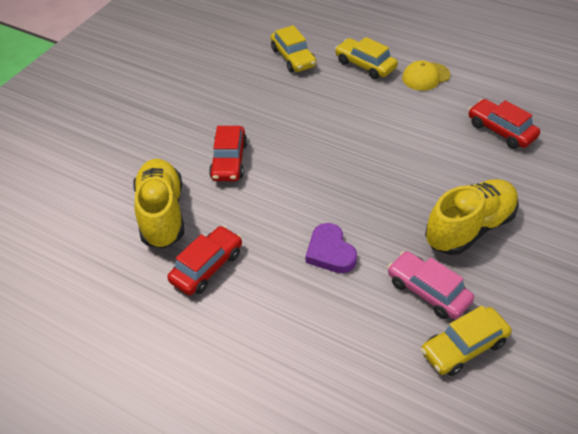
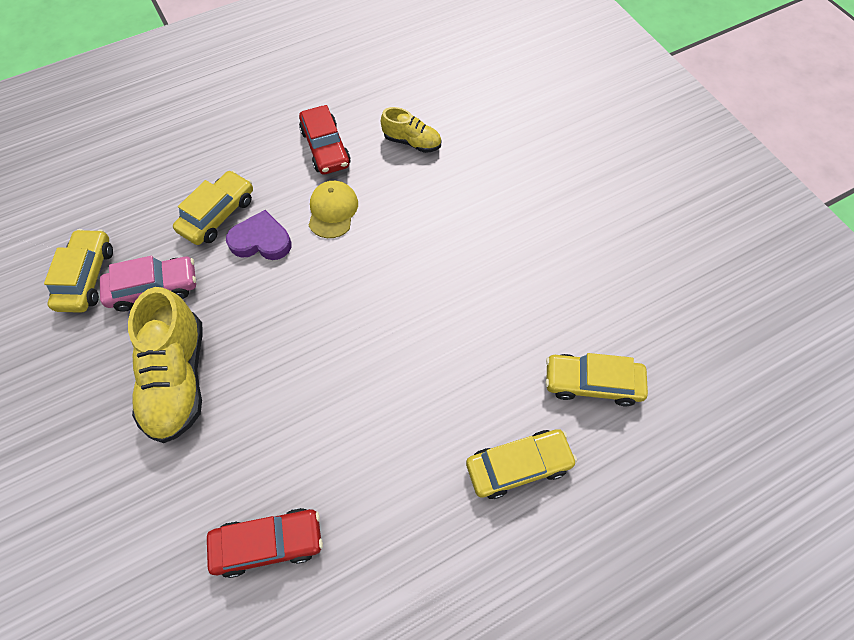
camera: 120 degrees right, 15 degrees up
yellow shoe [134,159,184,248] -> yellow shoe [381,107,441,153], size x0.55
red car [209,126,247,181] -> none
yellow cap [402,61,450,91] -> yellow cap moved to [309,181,358,238]
none -> yellow car [173,170,253,245]

